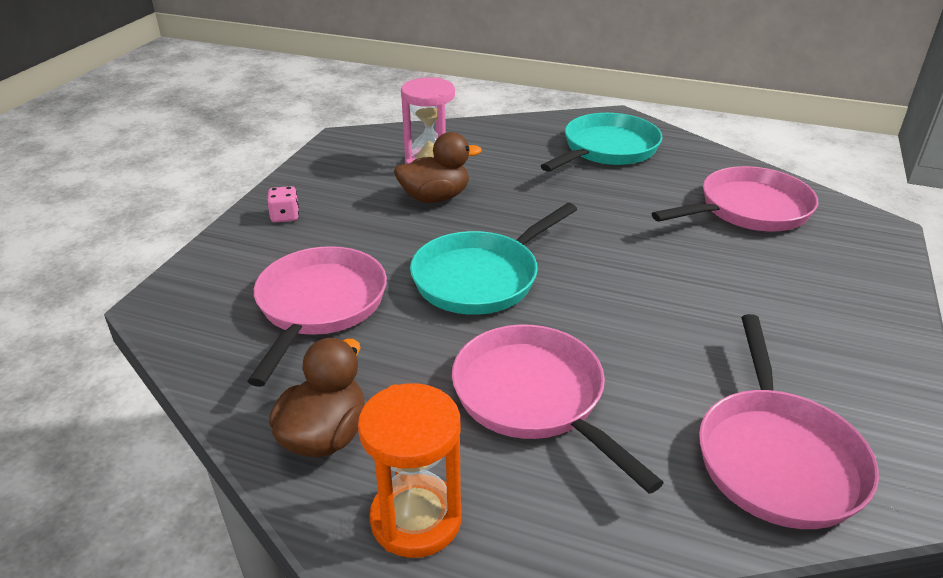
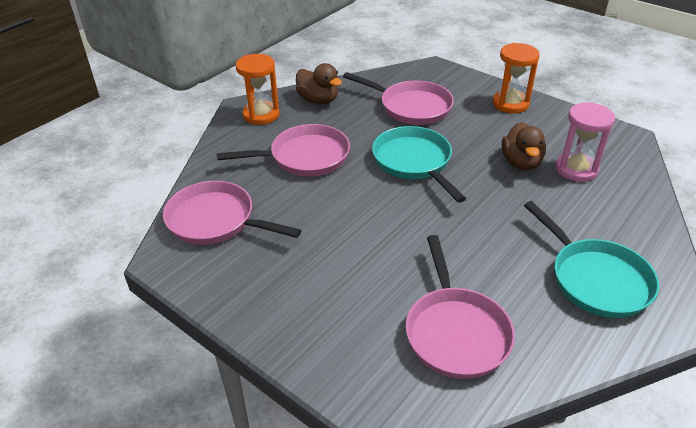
camera: 110 degrees right, 5 degrees up
pink dice [267,186,299,222] -> orange hourglass [493,43,540,113]

